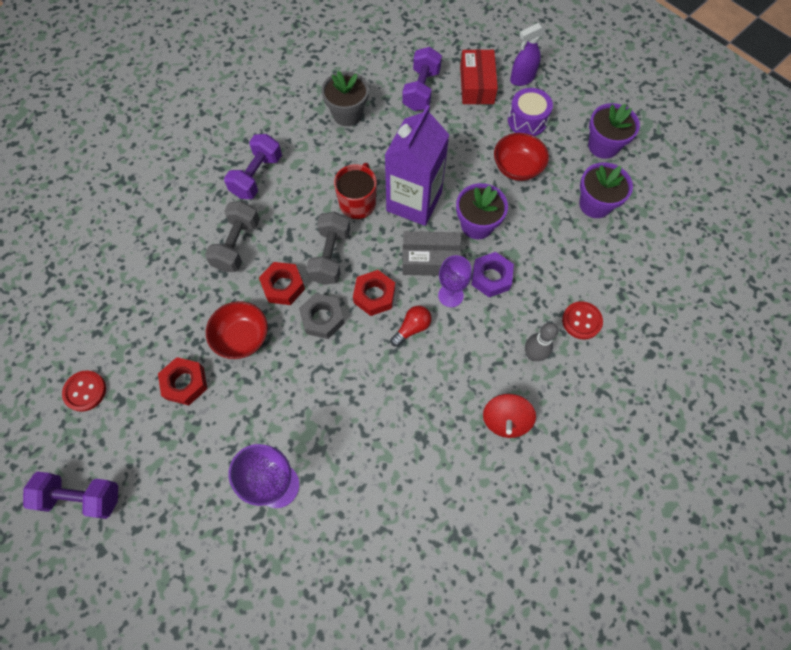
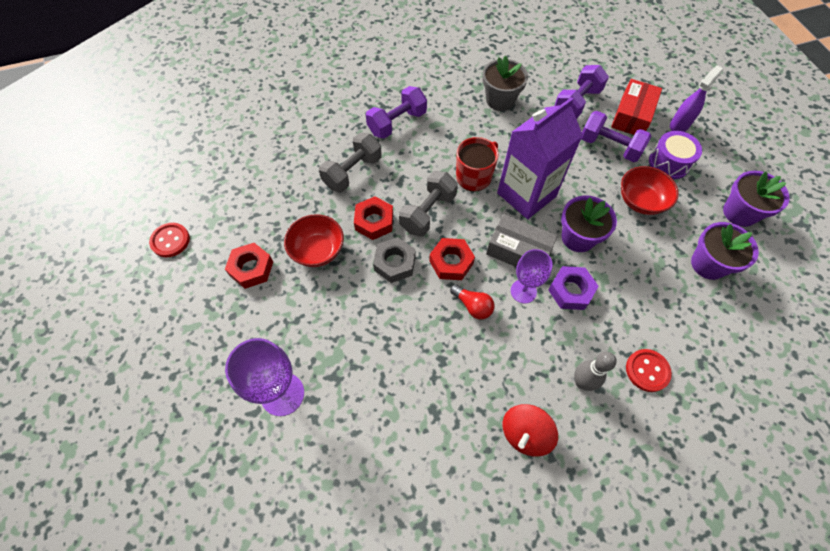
camera: 25 degrees right, 5 degrees down
purple dumbbell [23,472,118,519] -> purple dumbbell moved to [581,111,651,162]
red light bulb [390,306,432,347] -> red light bulb turned 60 degrees clockwise [450,284,495,320]
purple spray bottle [510,23,546,86] -> purple spray bottle turned 135 degrees clockwise [670,65,723,132]

